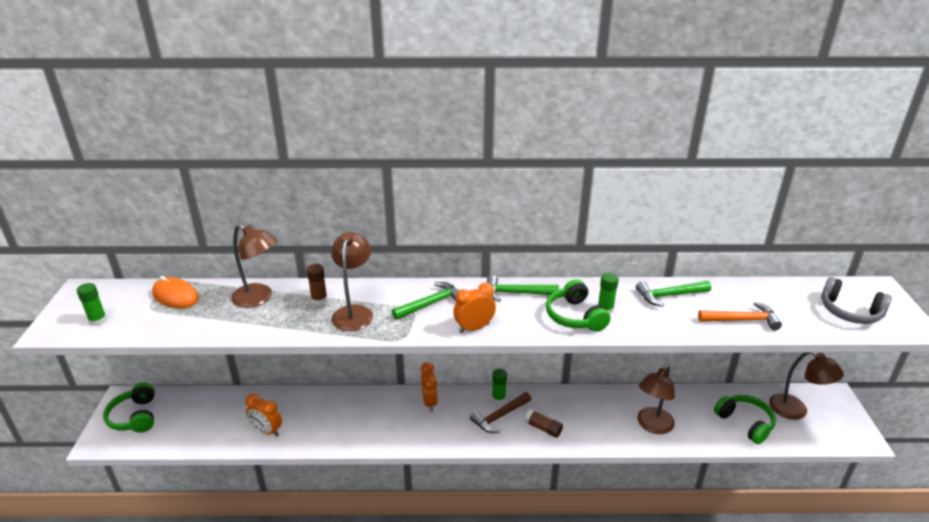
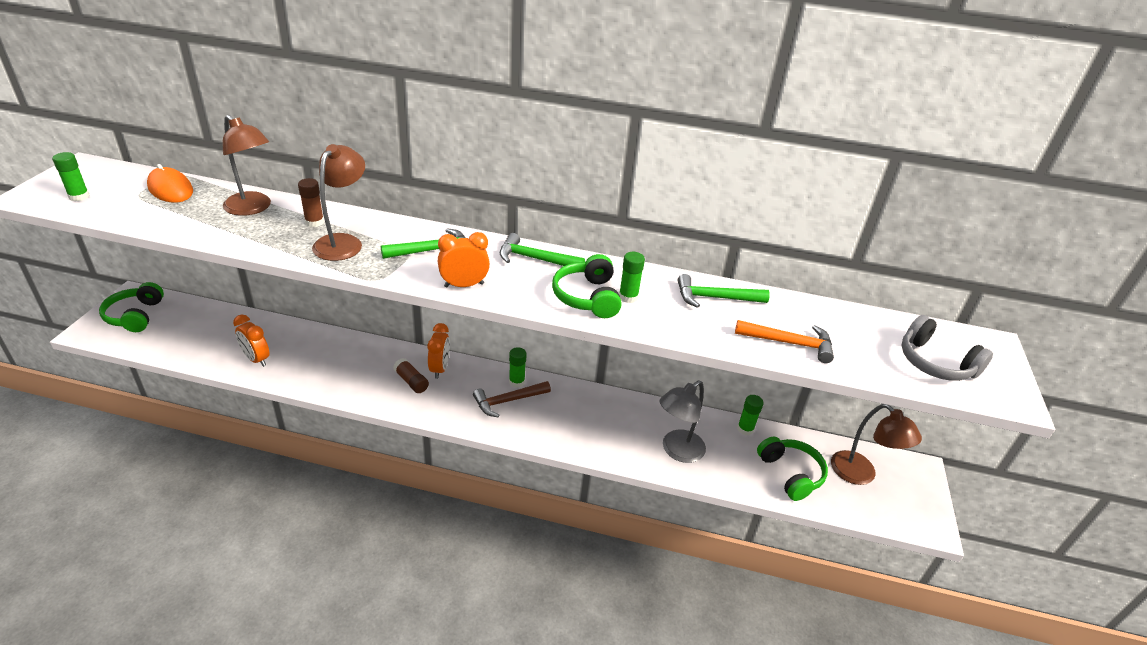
camera: 10 degrees right, 5 degrees up
brown glue stick [524,409,563,438] -> brown glue stick moved to [393,358,429,393]
brown lamp [637,364,675,434] -> grey lamp [659,380,706,463]
none -> green glue stick [737,395,764,435]

